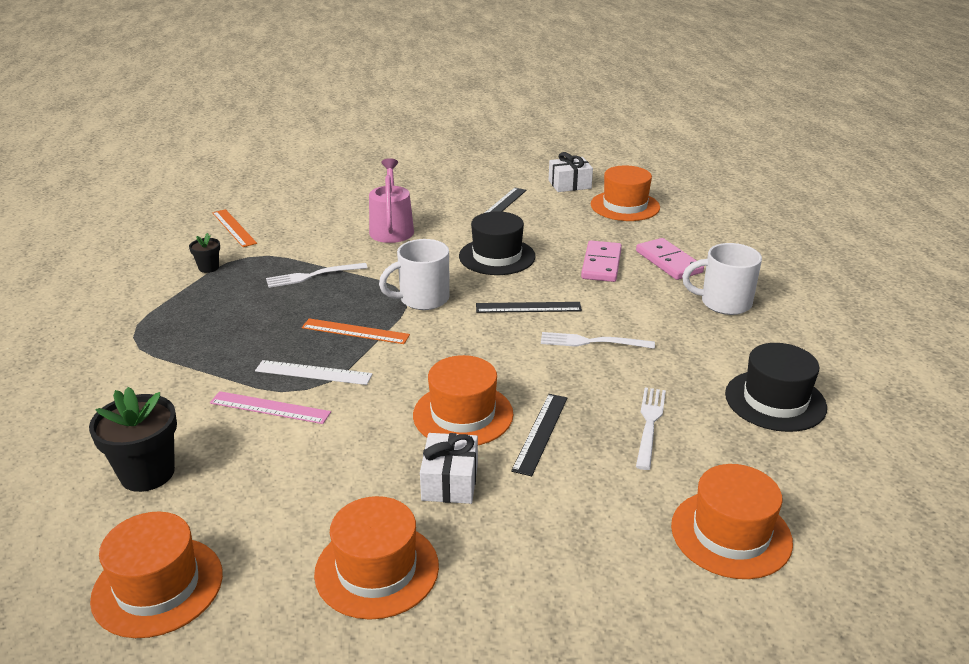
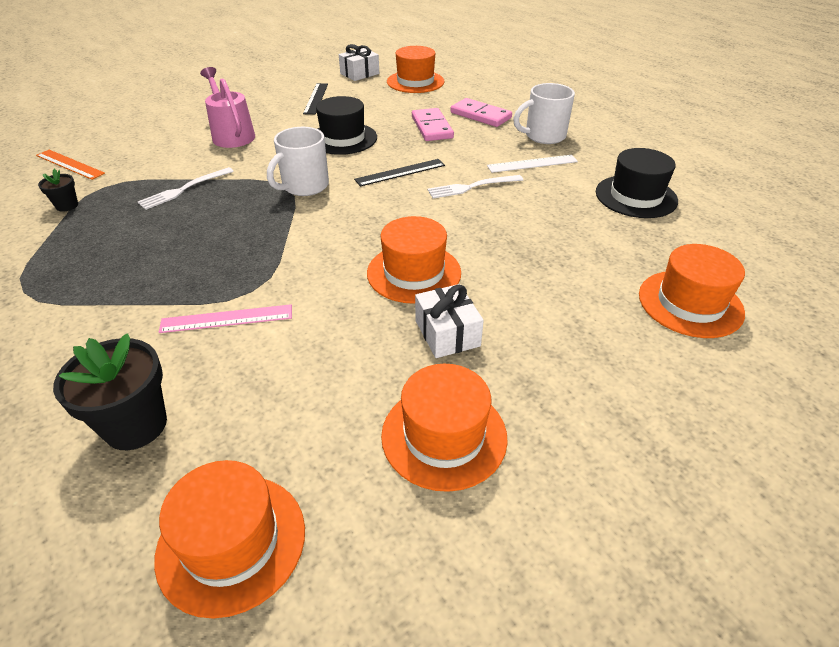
camera: 25 degrees left, 10 degrees up
white ruler [255,360,373,385] -> white ruler moved to [487,155,578,173]
orange ruler [302,318,410,344] -> none
black ruler [511,394,567,476] -> none
white fork [636,387,666,470] -> none

